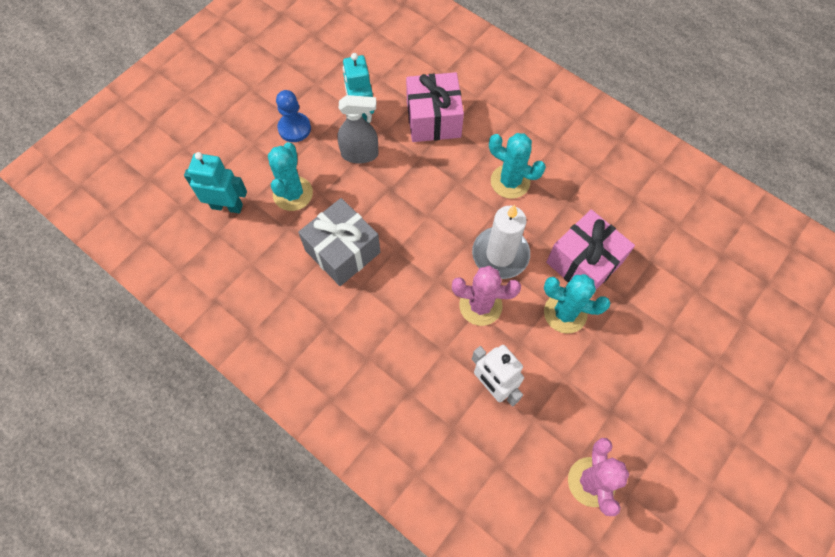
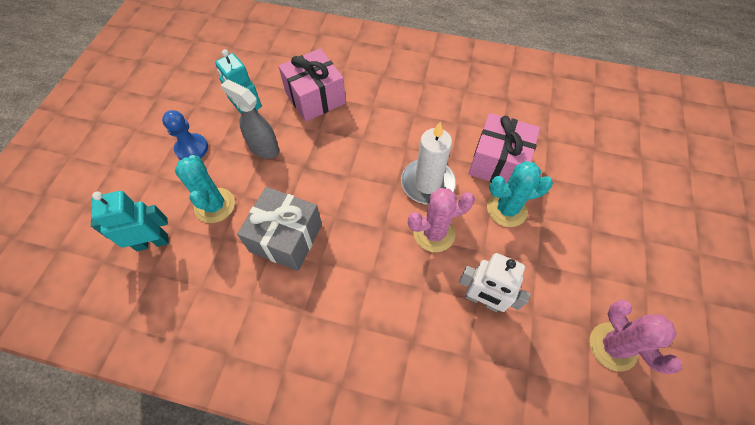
camera: 25 degrees left, 5 degrees down
grey spray bottle [337,95,378,164] -> grey spray bottle turned 120 degrees counterclockwise [221,79,279,159]
turquoise cactus [489,133,546,199] -> none

